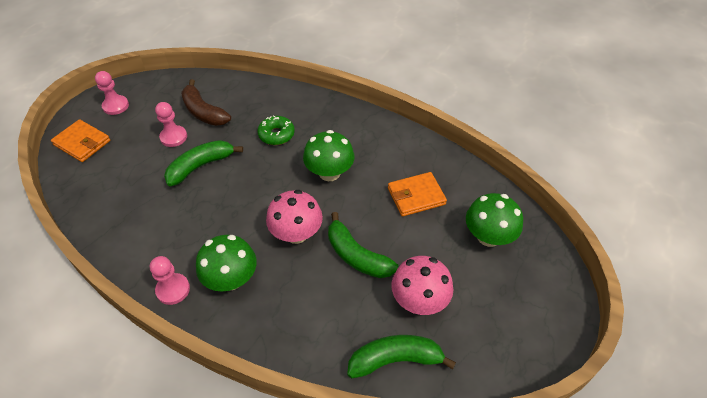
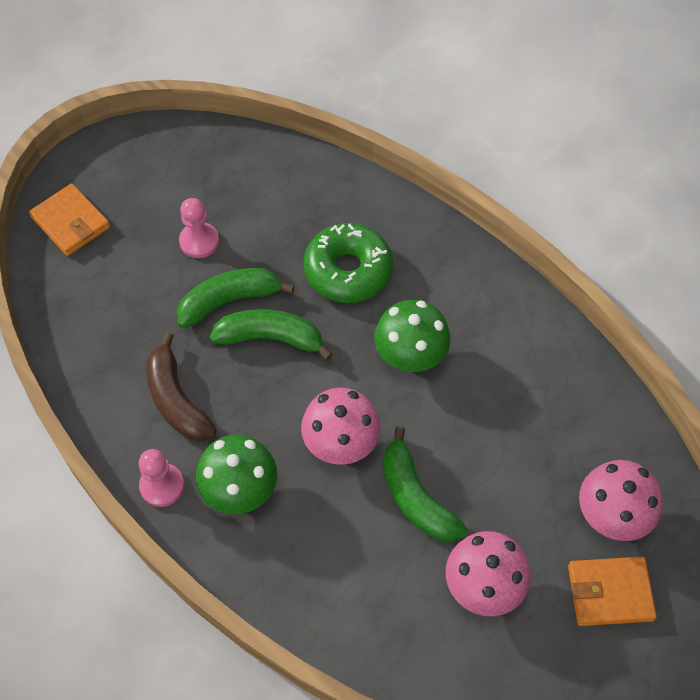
camera: 15 degrees right, 10 degrees up
pink pawn [95,71,129,115] -> none
brown banana [181,79,231,126] -> brown banana moved to [146,332,217,441]
green donut [257,115,295,145] -> green donut [304,223,393,303], size x1.59
green banana [347,335,456,379] -> green banana moved to [210,309,333,361]
orange wallet [388,172,447,217] -> orange wallet moved to [568,557,657,626]
green mushroom [466,193,523,247] -> pink mushroom [579,460,663,541]

